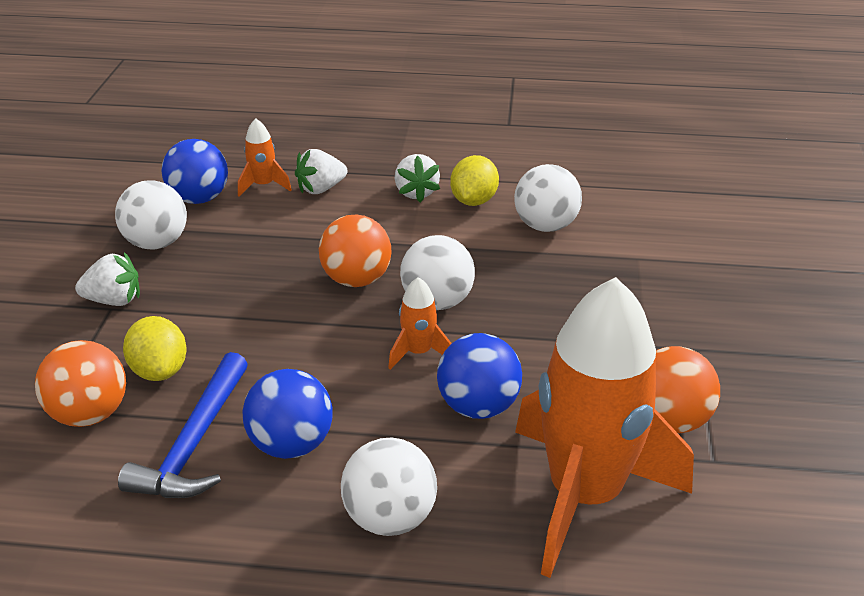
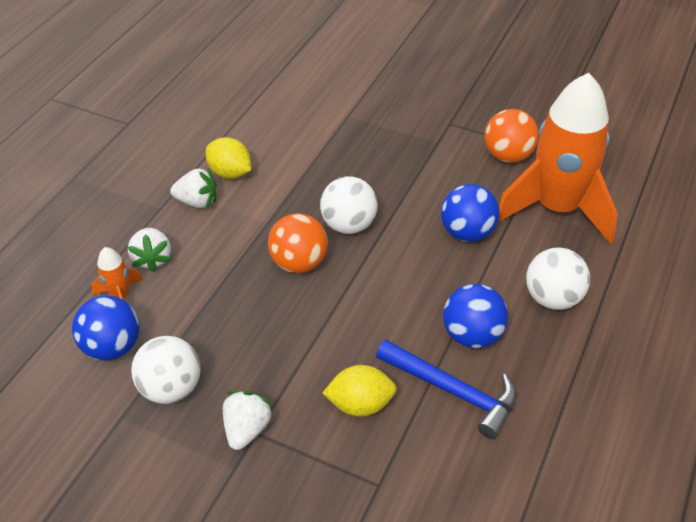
camera: 70 degrees left, 10 degrees up
orange ball [35,340,126,427] -> none
orange rocket [388,277,452,370] -> none
white ball [514,164,582,232] -> none

